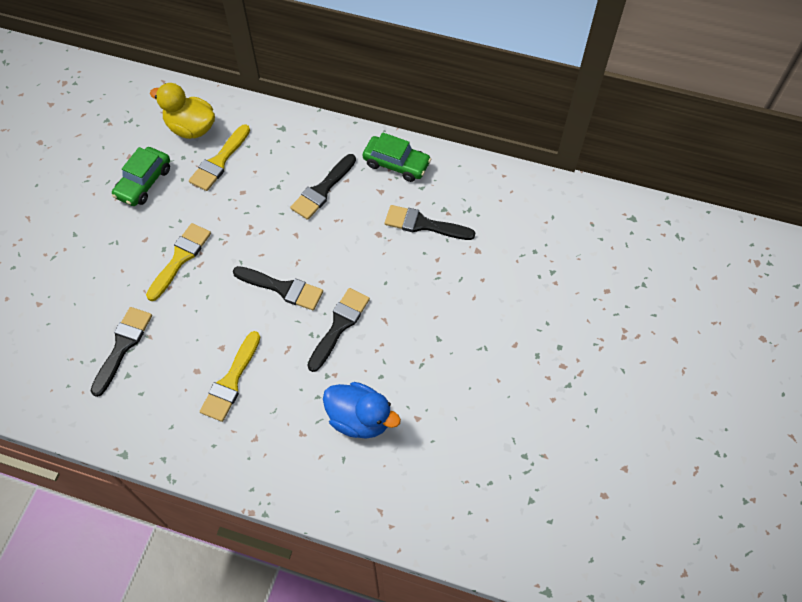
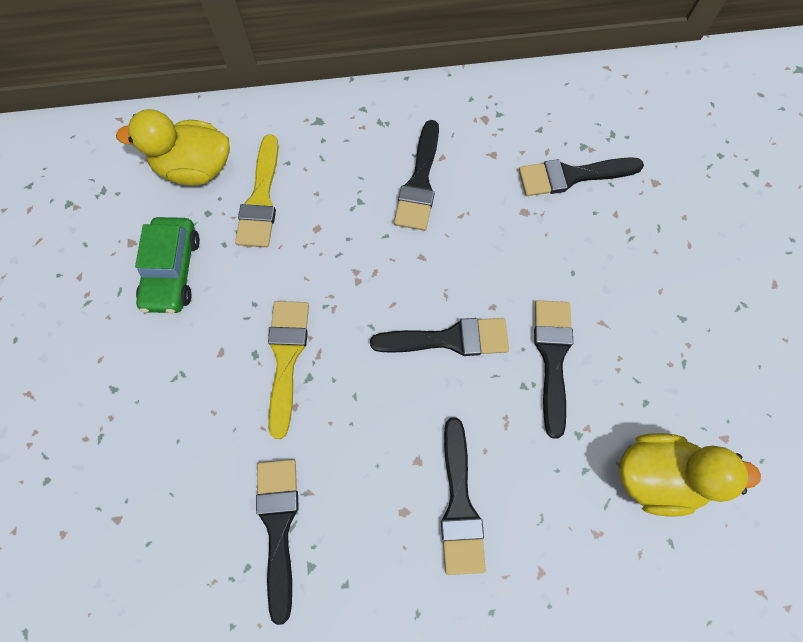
camera: 25 degrees left, 10 degrees up
yellow brush [200,331,260,422] -> black brush [441,417,486,575]
blue duck [323,382,401,438] -> yellow duck [619,433,761,517]
green car [363,132,431,182] -> none

